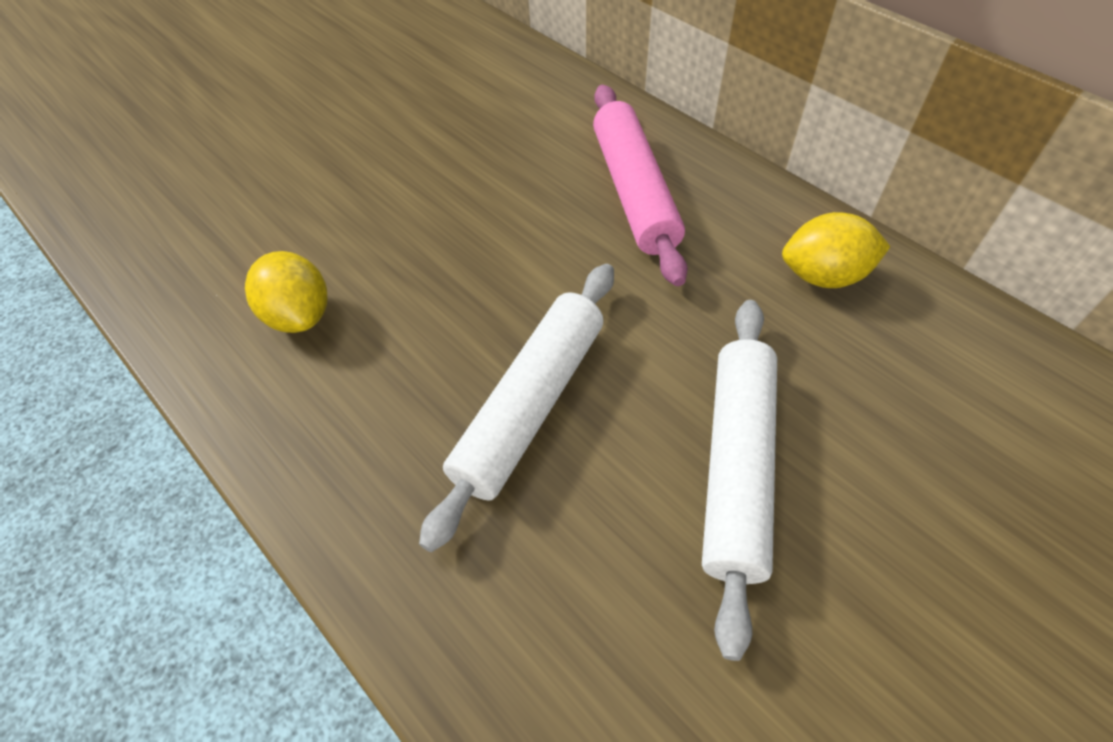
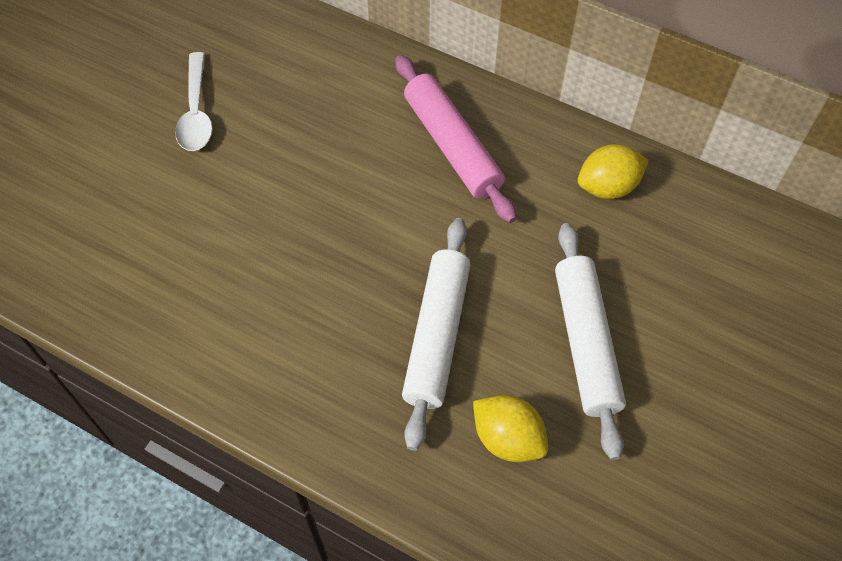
camera: 20 degrees left, 5 degrees up
yellow lemon [245,251,328,333] -> yellow lemon moved to [473,395,548,462]
none -> white spoon [175,52,213,151]

